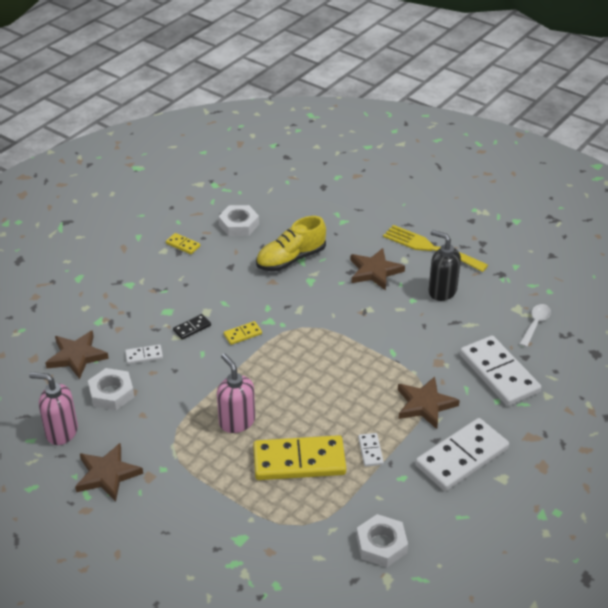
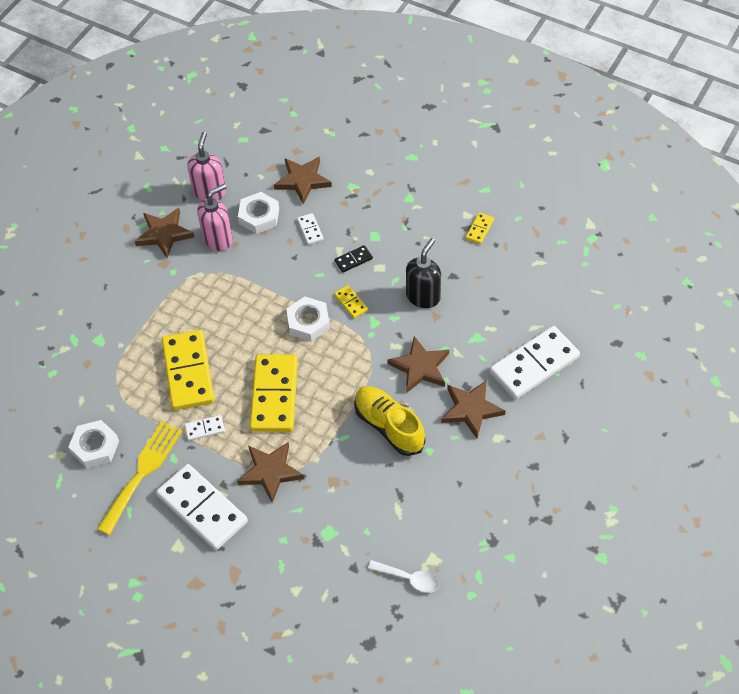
camera: 85 degrees right, 15 degrees up
black domino [173,314,211,340] -> black domino turned 75 degrees counterclockwise [335,245,373,273]
pink soap dispenser [217,353,255,433] -> pink soap dispenser moved to [197,184,233,251]
white nut [218,205,259,236] -> white nut moved to [286,296,330,342]
yellow shoe [256,216,326,271] -> yellow shoe moved to [354,386,426,456]
yellow fork [383,225,488,272] -> yellow fork moved to [97,421,182,535]
black soap dispenser [428,230,461,301] -> black soap dispenser moved to [406,238,441,308]
white domino [460,336,541,406] -> white domino moved to [489,326,580,399]
none -> yellow domino [250,354,298,432]
none -> brown star [387,336,449,393]

